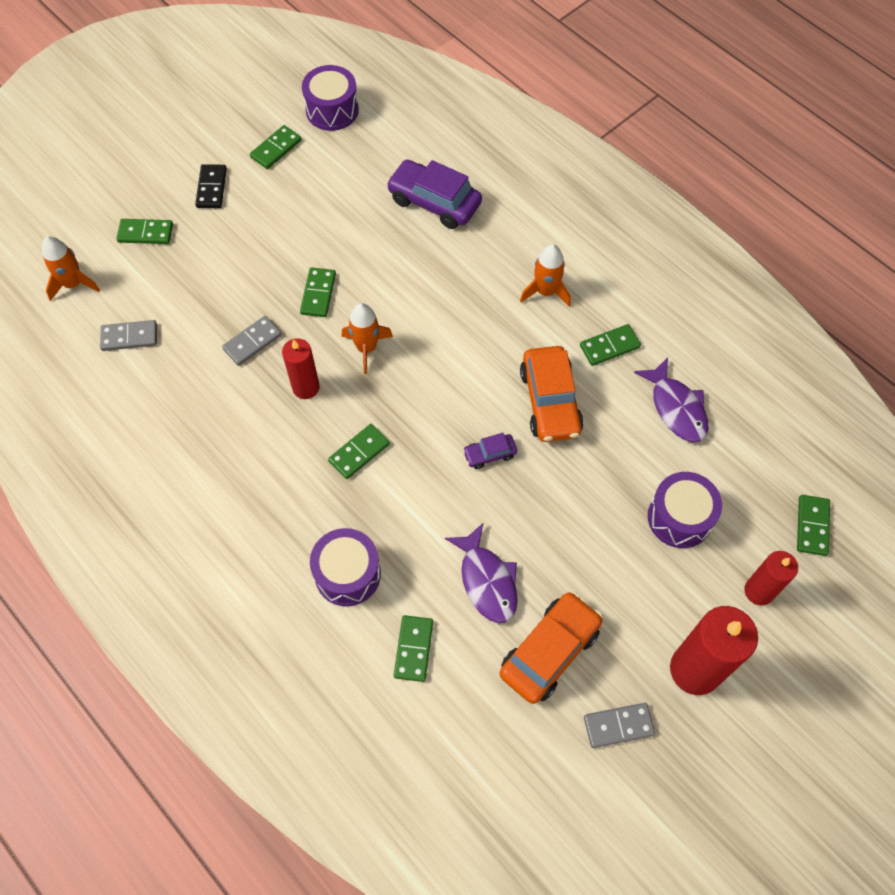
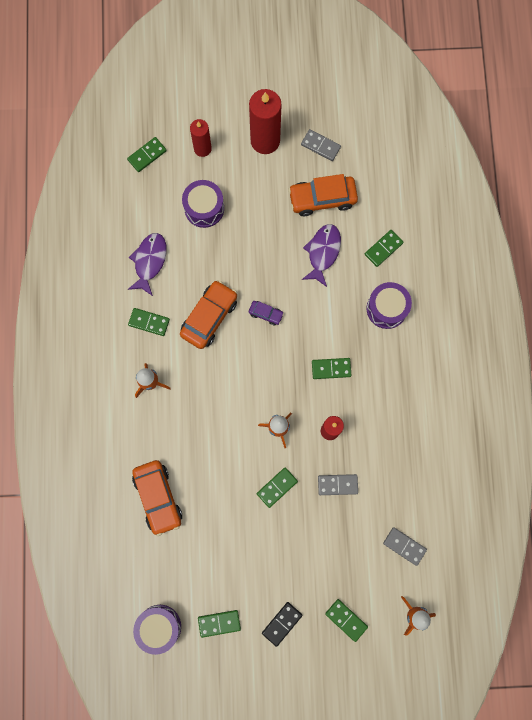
camera: 140 degrees left, 15 degrees up
purple car [386,160,482,229] -> orange car [132,460,182,536]

